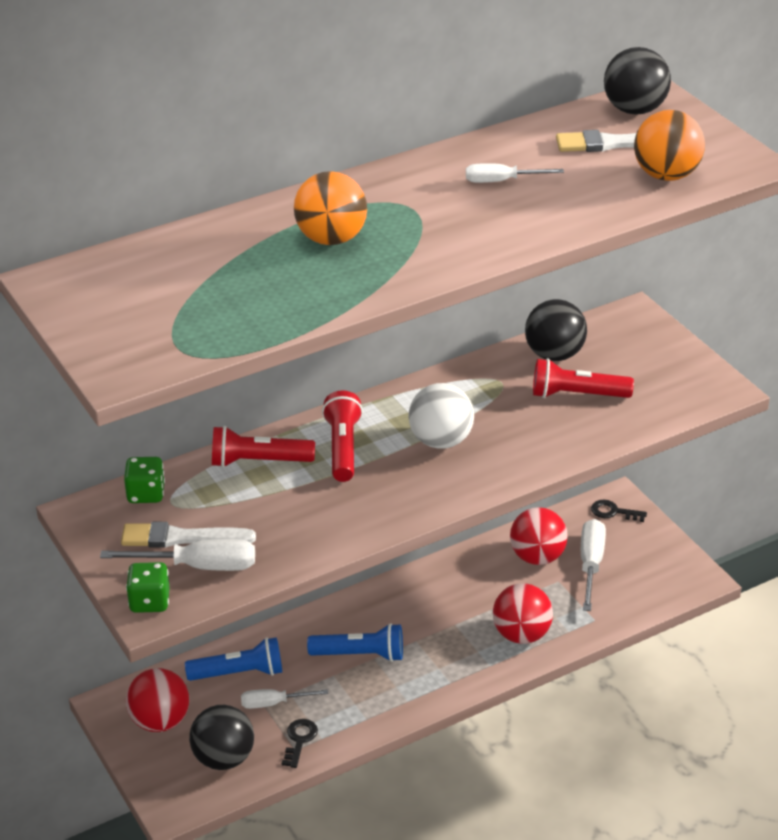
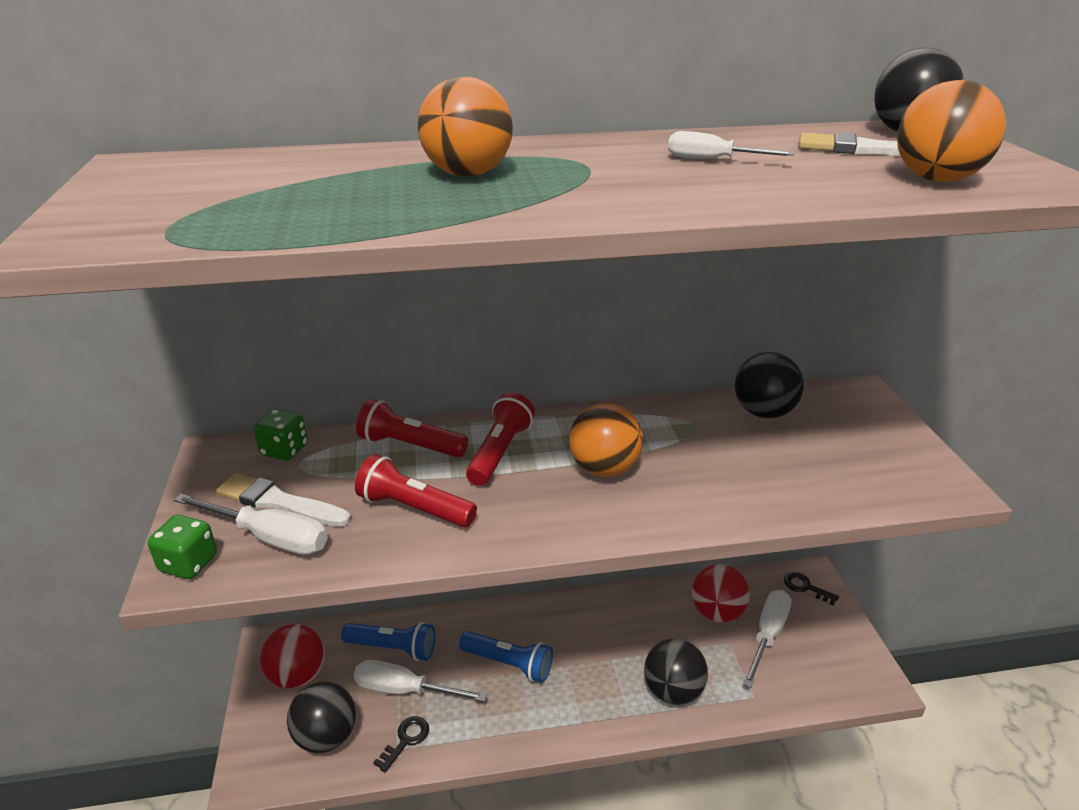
camera: 20 degrees right, 5 degrees down
white screwdriver [241,689,328,709] -> white screwdriver [354,660,487,702], size x1.56
white ball [408,383,474,449] -> orange ball [569,403,643,477]
red ball [493,583,553,644] -> black ball [644,638,708,705]
red flashlight [533,358,634,398] -> red flashlight moved to [355,454,477,528]

